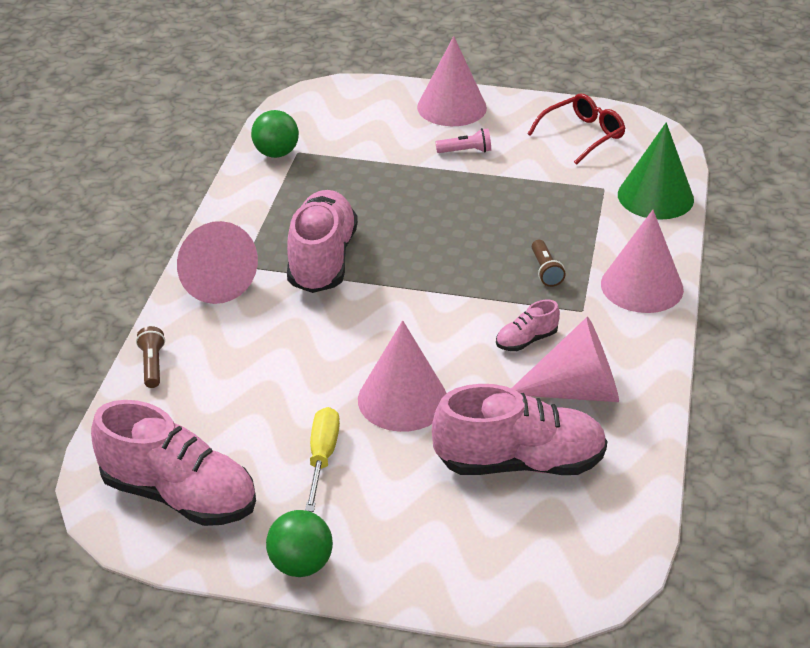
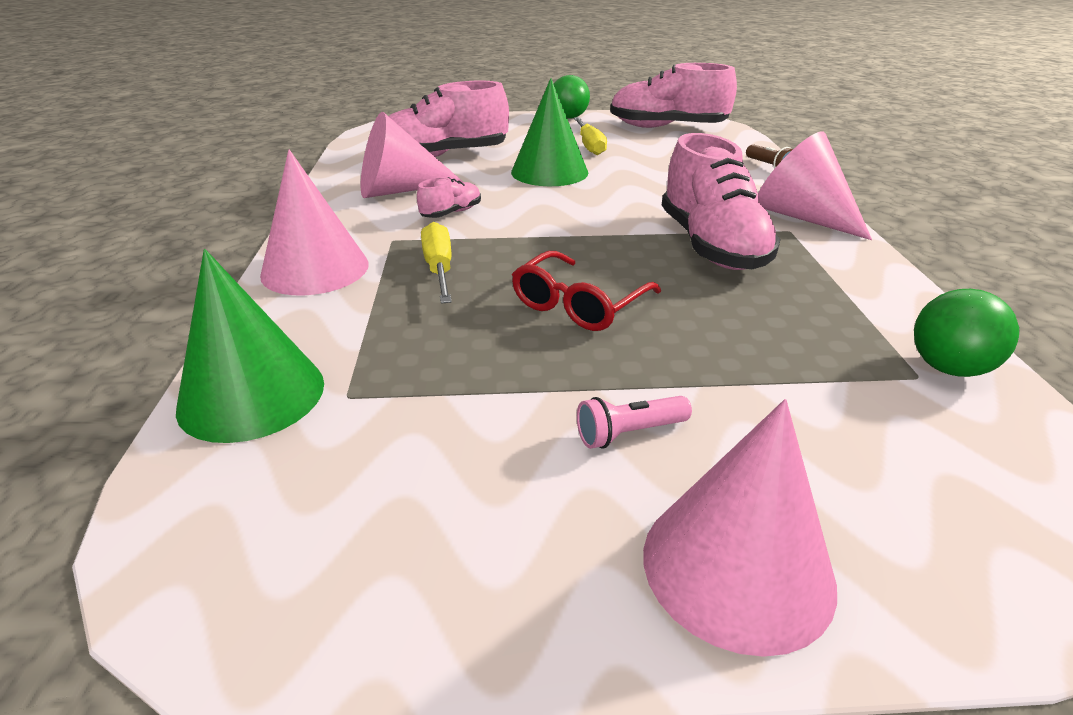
camera: 165 degrees right, 5 degrees down
pink cone [358,320,446,432] -> green cone [511,78,588,186]
red glasses [528,94,626,165] -> red glasses moved to [512,251,661,331]
brown flashlight [532,240,566,287] -> yellow screwdriver [421,222,452,304]

